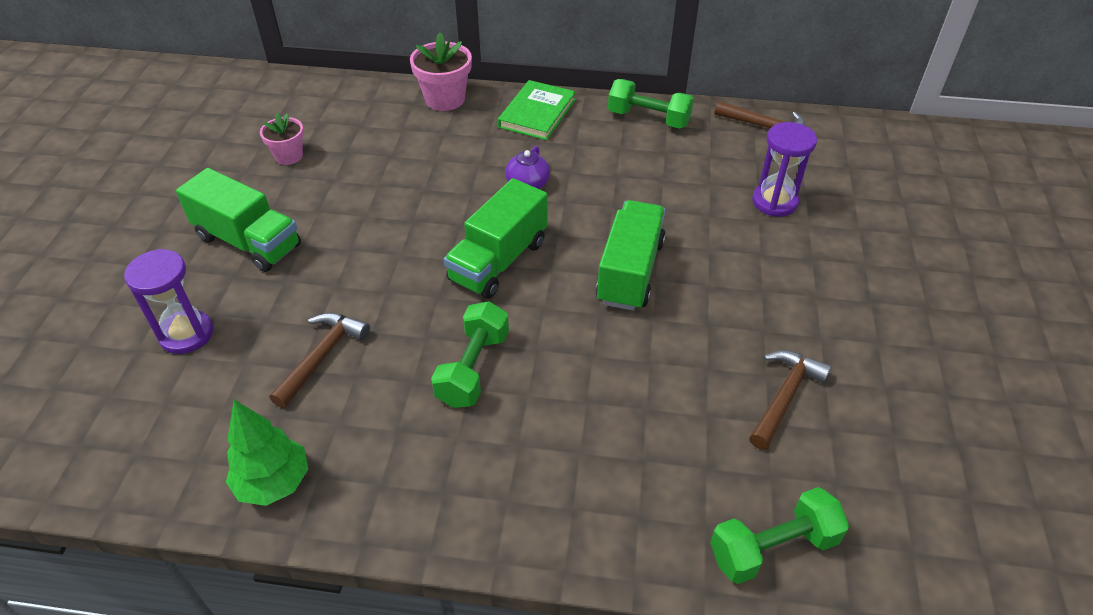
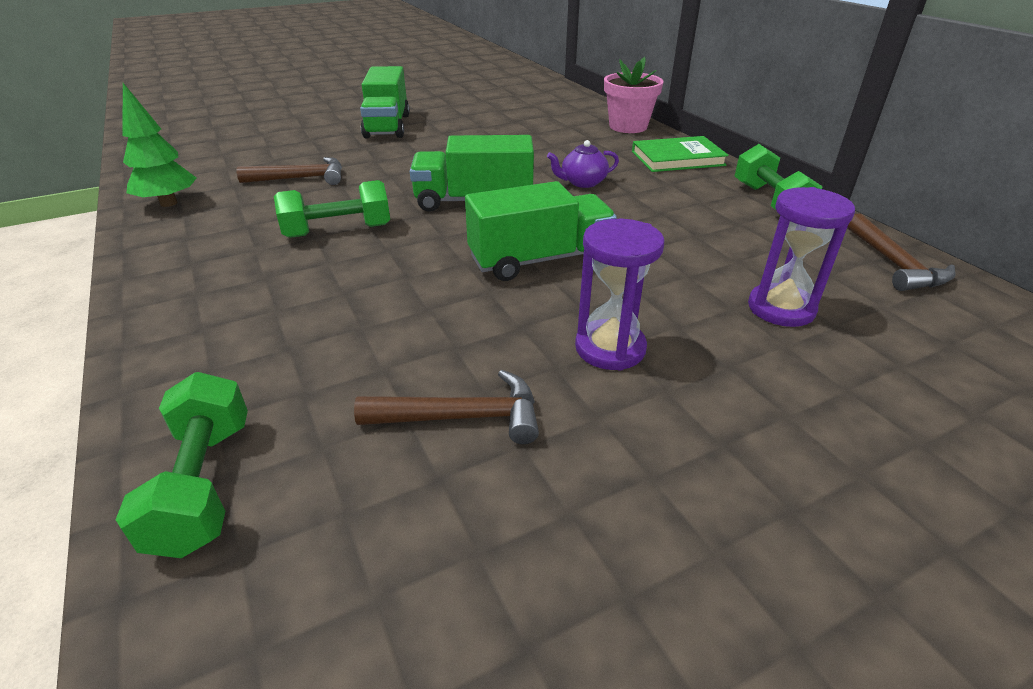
camera: 55 degrees right, 10 degrees down
purple hourglass [124,249,213,354] -> purple hourglass moved to [575,219,664,371]
pink flower pot [260,113,304,165] -> none
green dumbbell [710,487,849,584] -> green dumbbell turned 45 degrees clockwise [116,372,248,558]

